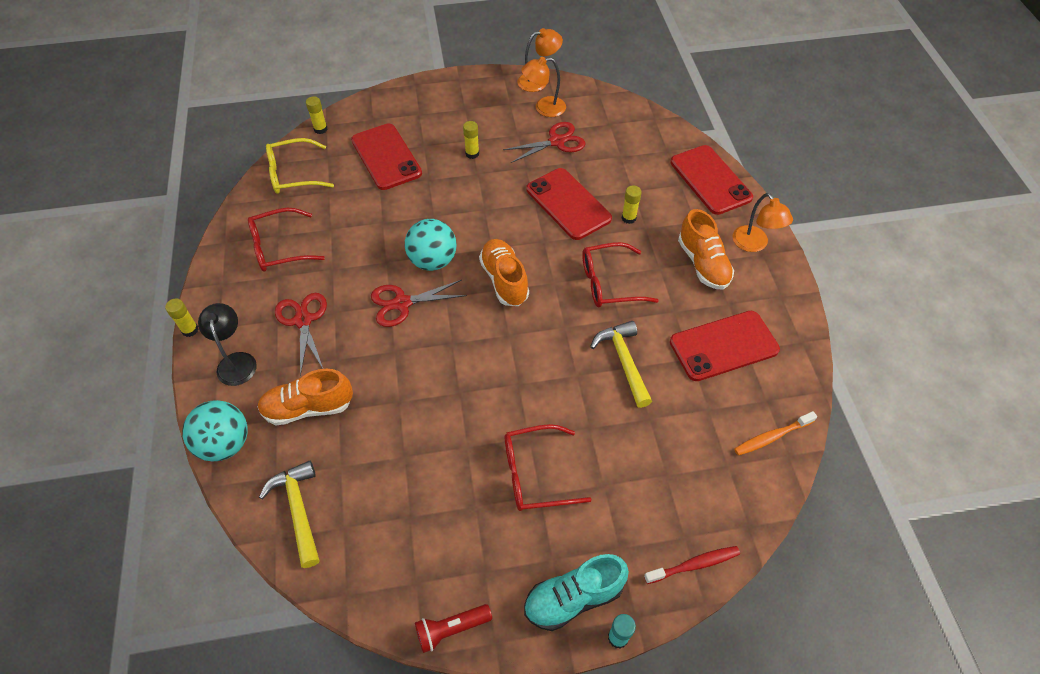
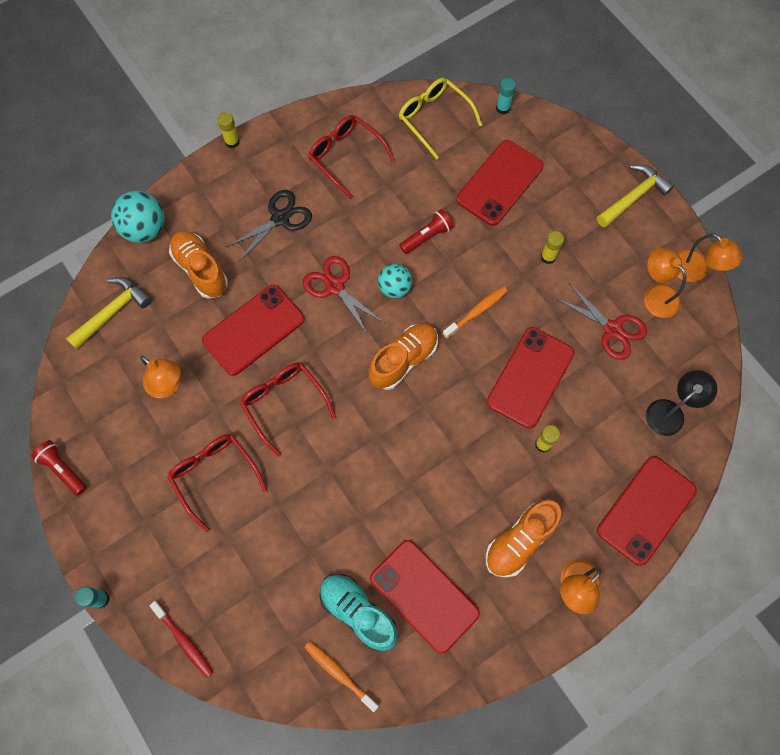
camera: 65 degrees right, 15 degrees up
black lamp [198,303,257,386] -> black lamp moved to [646,370,717,436]
red scissors [275,293,327,376] -> black scissors [226,190,312,262]
yellow glue stick [306,96,328,134] -> turquoise glue stick [496,78,516,114]
turquoise ball [405,219,457,271] -> turquoise ball [378,264,412,298], size x0.66
turquoise shoe [524,554,629,631] -> turquoise shoe moved to [320,574,398,651]
red glasses [582,242,659,307] -> red glasses moved to [240,363,336,457]
yellow hammer [590,321,652,408] -> yellow hammer moved to [597,164,674,228]
none -> orange lamp [140,356,181,398]
none -> red phone [202,285,304,376]
none -> red flashlight [399,209,454,254]
none -> orange toothbrush [443,286,508,339]

